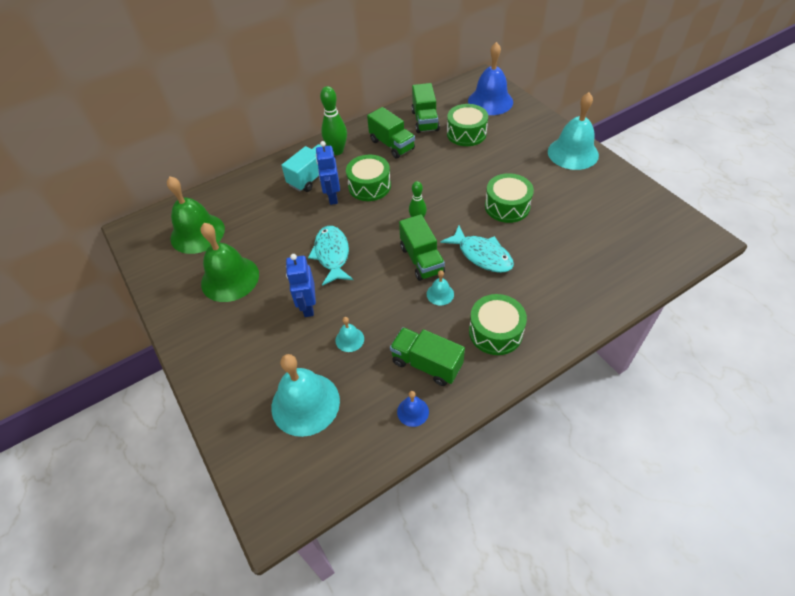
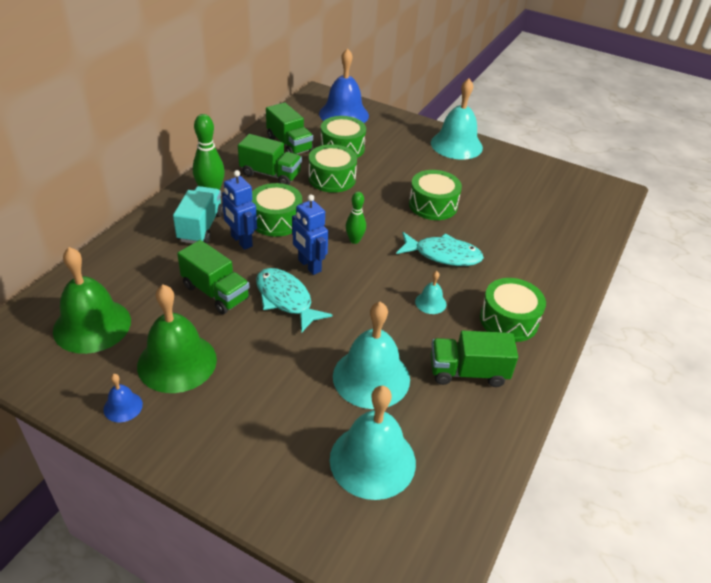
camera: 35 degrees left, 10 degrees down
blue robot [286,254,316,317] -> blue robot moved to [292,194,328,275]
turquoise bell [336,317,364,352] -> turquoise bell [333,302,410,409], size x2.20
blue bell [397,391,429,427] -> blue bell moved to [104,374,143,423]
green truck [399,214,445,281] -> green truck moved to [177,240,250,314]
none -> green drum [308,144,357,193]

